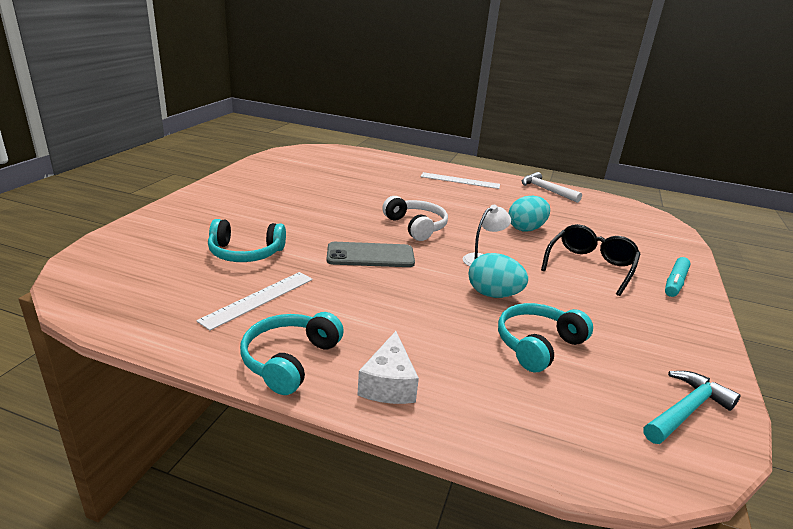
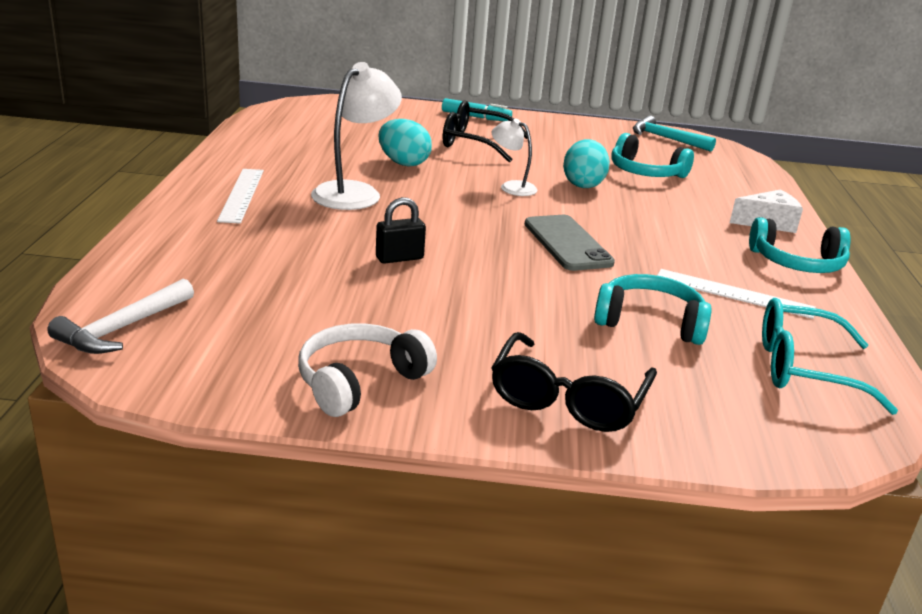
camera: 105 degrees left, 0 degrees up
turquoise headphones [208,219,286,262] -> turquoise headphones turned 60 degrees counterclockwise [594,274,712,345]
white headphones [382,196,448,241] -> white headphones moved to [298,324,437,417]
white hammer [522,172,582,203] -> white hammer moved to [47,278,194,354]
none -> white lamp [311,62,402,210]
none -> black padlock [376,197,426,264]
none -> black glasses [491,332,657,432]
none -> turquoise glasses [762,298,898,415]

